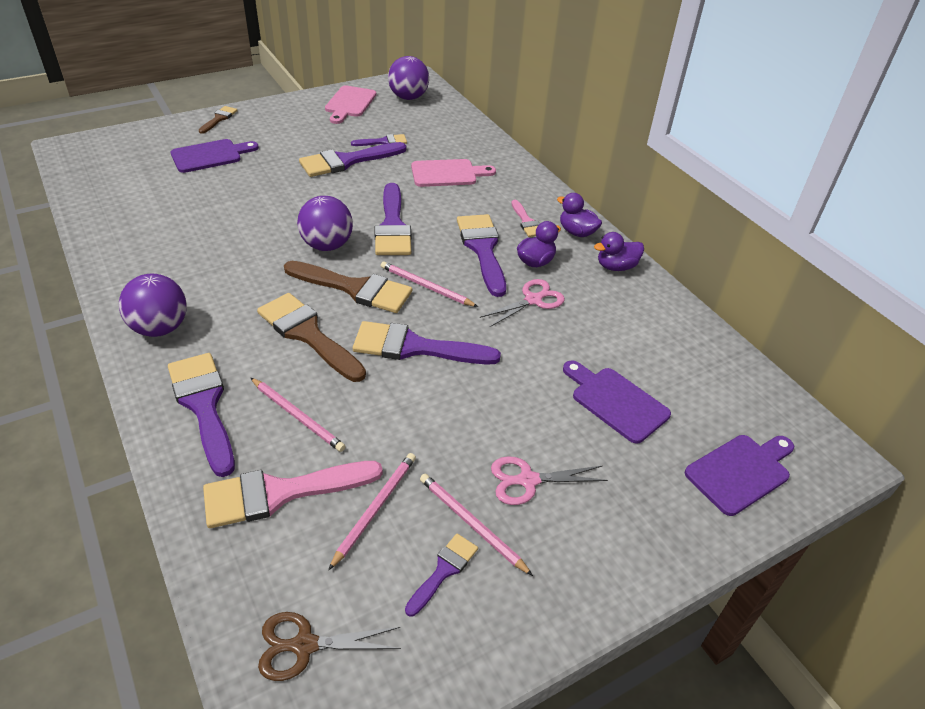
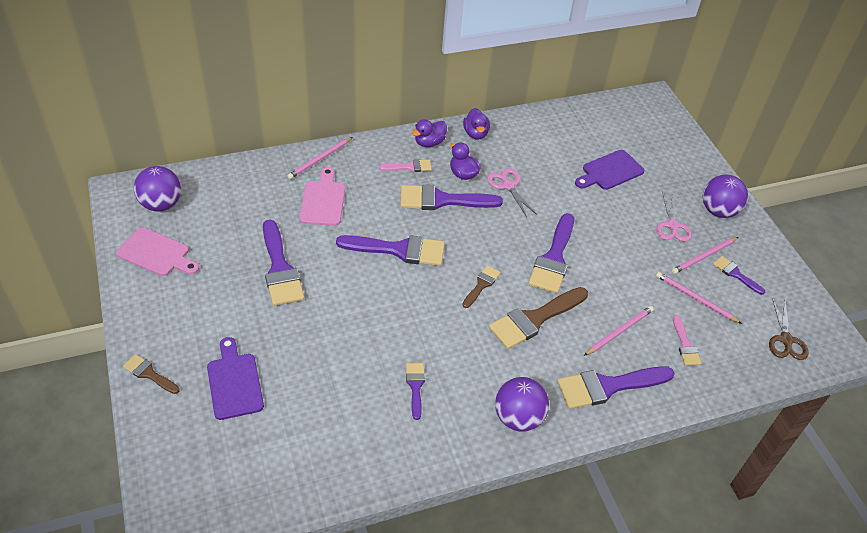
camera: 80 degrees left, 5 degrees up
pink brush [203,461,383,528] -> pink brush [673,315,702,366], size x0.53
brown brush [284,261,412,313] -> brown brush [463,265,501,308], size x0.53
purple ball [297,196,353,251] -> purple ball moved to [703,174,748,218]
purple brush [351,134,407,146] -> purple brush moved to [406,363,425,420]
pink pencil [381,261,478,307] -> pink pencil moved to [287,137,353,179]
purple cutting board [685,435,794,516] -> none

